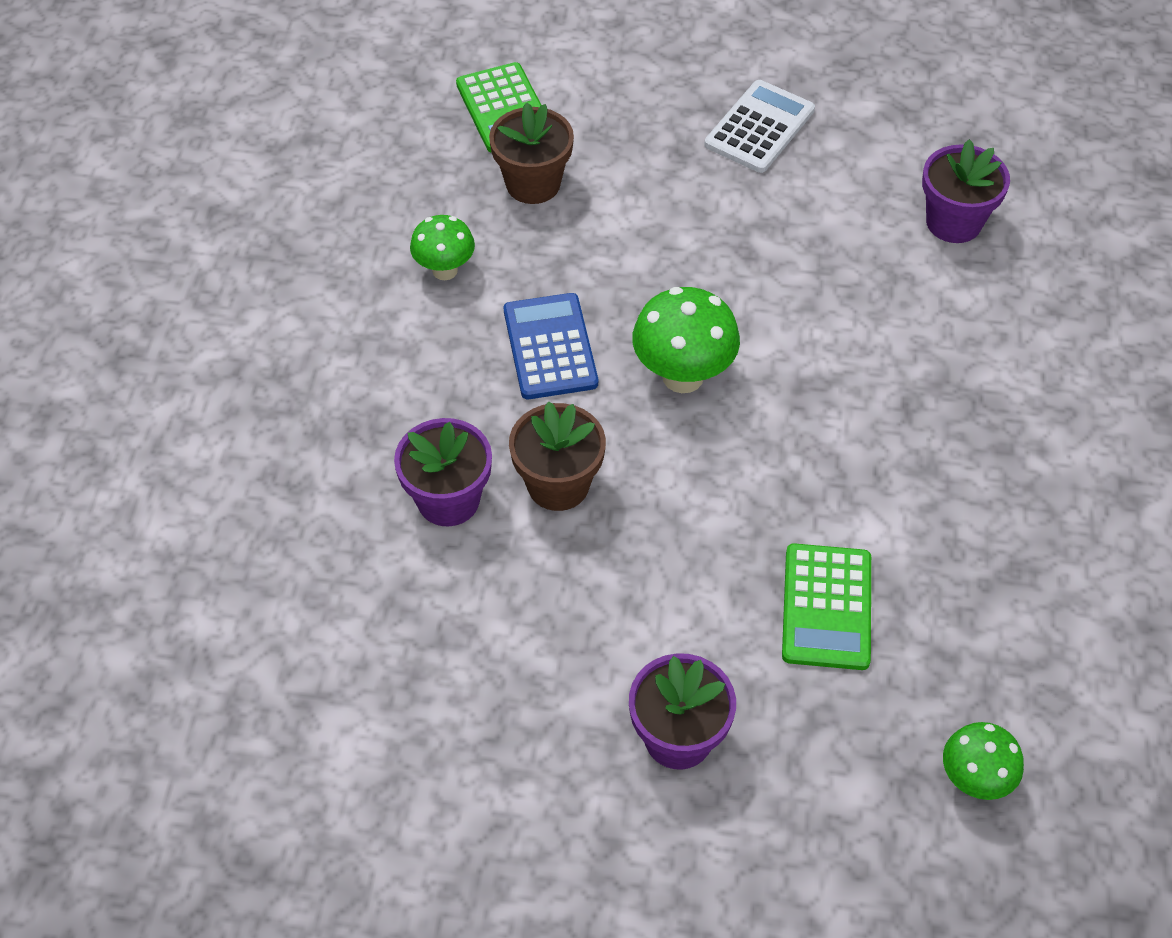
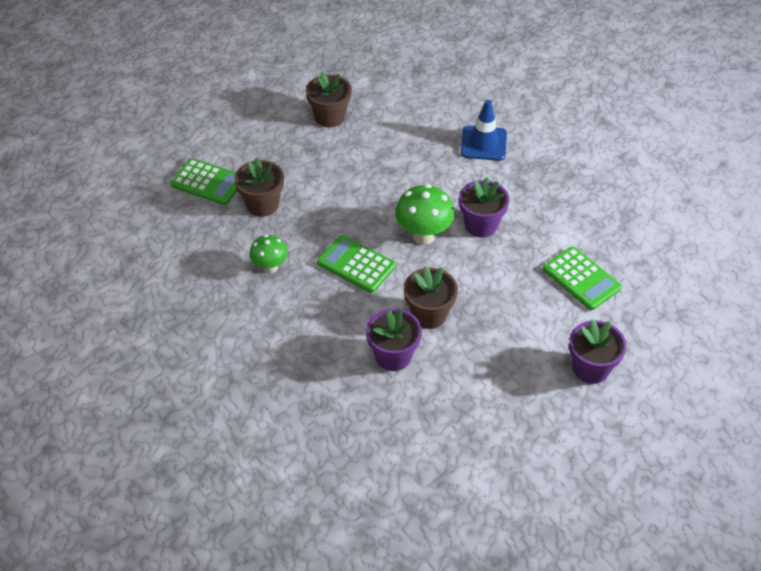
camera: 45 degrees left, 5 degrees down
blue calculator [504,293,598,399] -> green calculator [317,235,396,293]
white calculator [704,80,815,173] -> brown flower pot [306,71,352,127]
purple flower pot [922,139,1010,243] -> purple flower pot moved to [459,177,510,237]
green mushroom [943,722,1024,800] -> none
none -> blue traffic cone [461,100,507,161]

